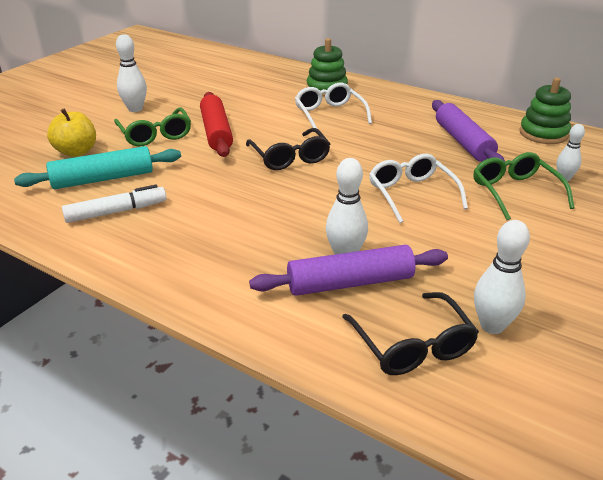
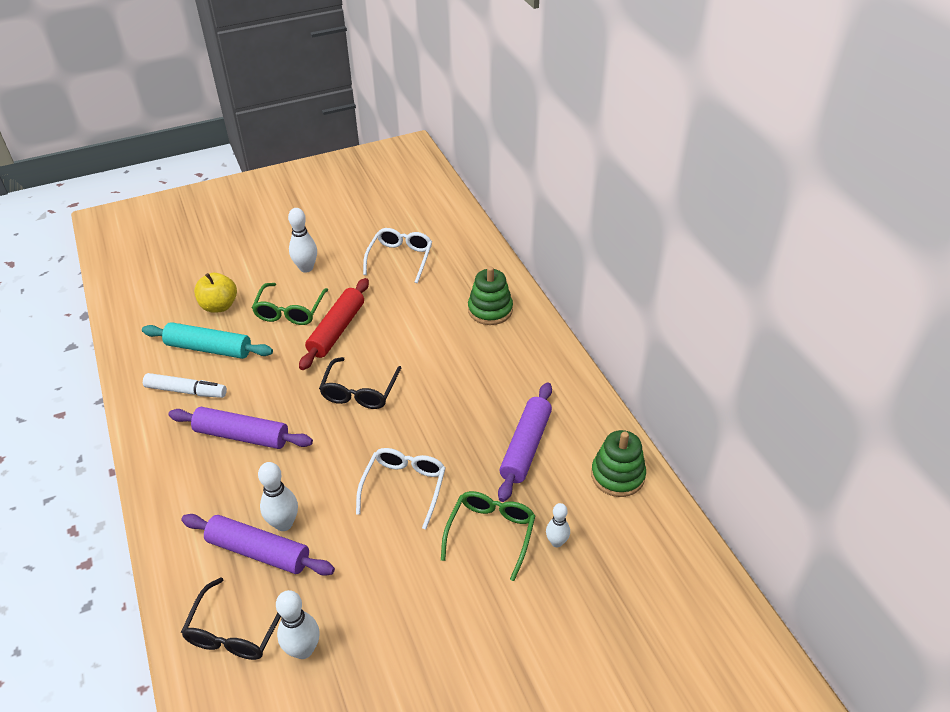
camera: 35 degrees right, 10 degrees up
white glasses [295,83,372,128] -> white glasses moved to [363,228,432,283]
none -> purple rolling pin [168,407,313,449]

